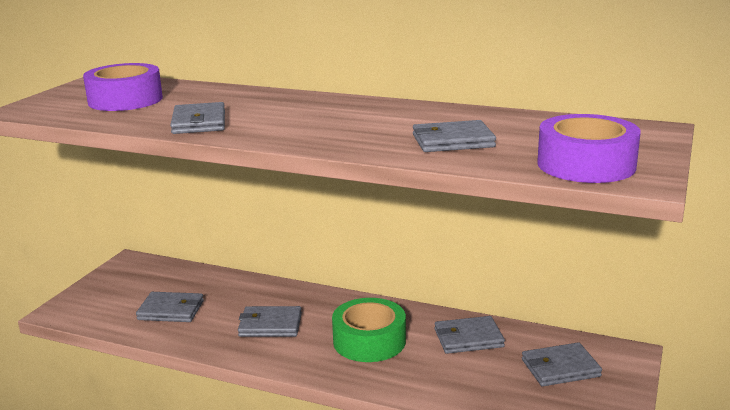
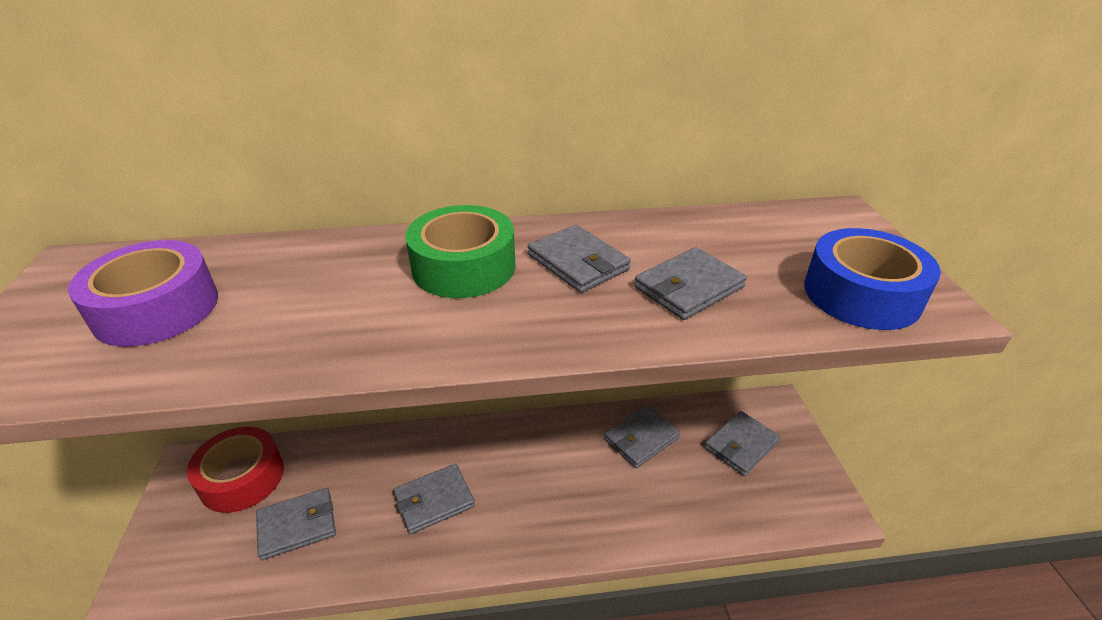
camera: 30 degrees left, 15 degrees up
grey wallet [170,102,225,134] -> grey wallet moved to [528,225,631,293]
green tape [332,298,406,362] -> green tape moved to [405,205,515,298]
purple tape [537,114,641,183] -> blue tape [804,228,941,330]
none -> red tape [187,427,284,513]

